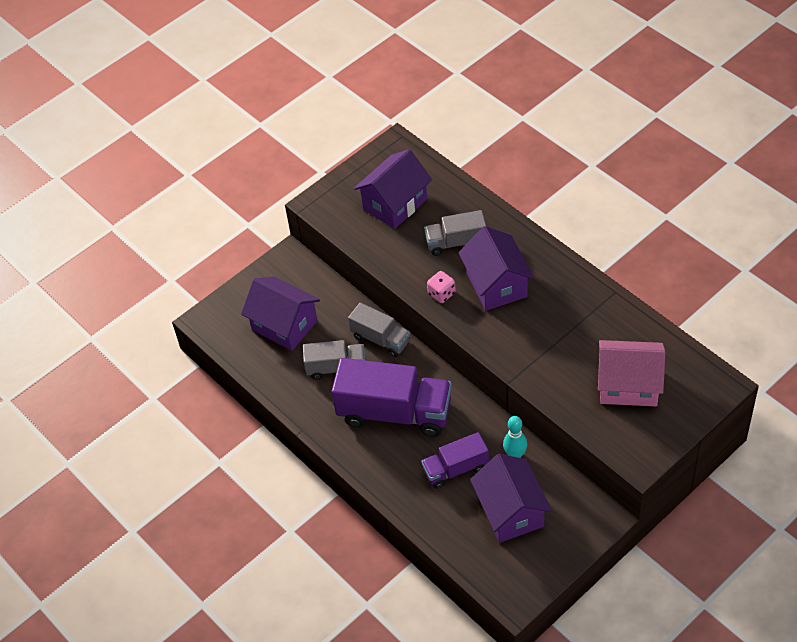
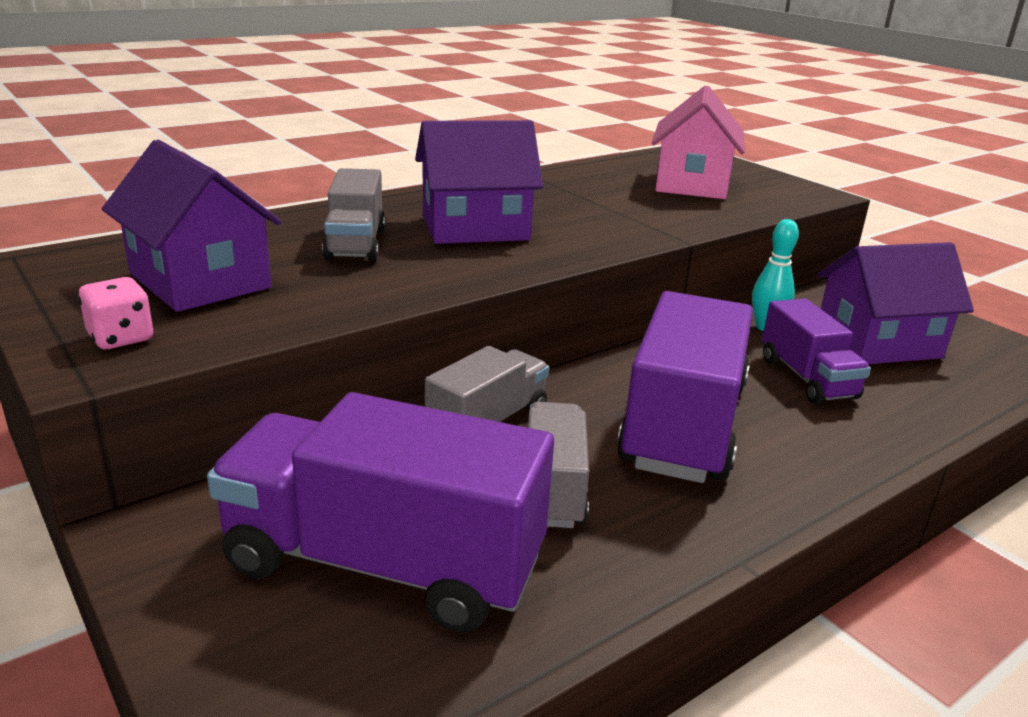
camera: 90 degrees left, 25 degrees down
purple house [241,276,320,351] -> purple truck [207,392,554,633]
pink dice [427,271,456,303] -> pink dice moved to [78,277,154,349]

